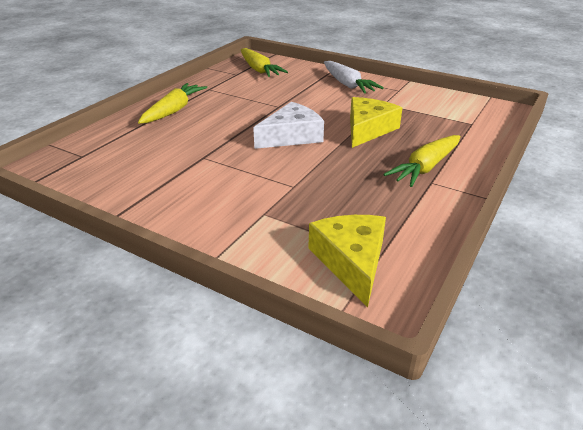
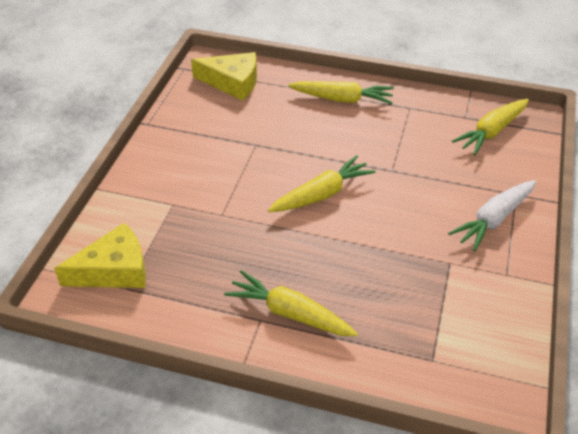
camera: 75 degrees right, 10 degrees up
white cheese [253,102,324,149] -> yellow carrot [268,155,376,212]
yellow cheese [350,97,402,148] -> yellow cheese moved to [191,52,257,101]

